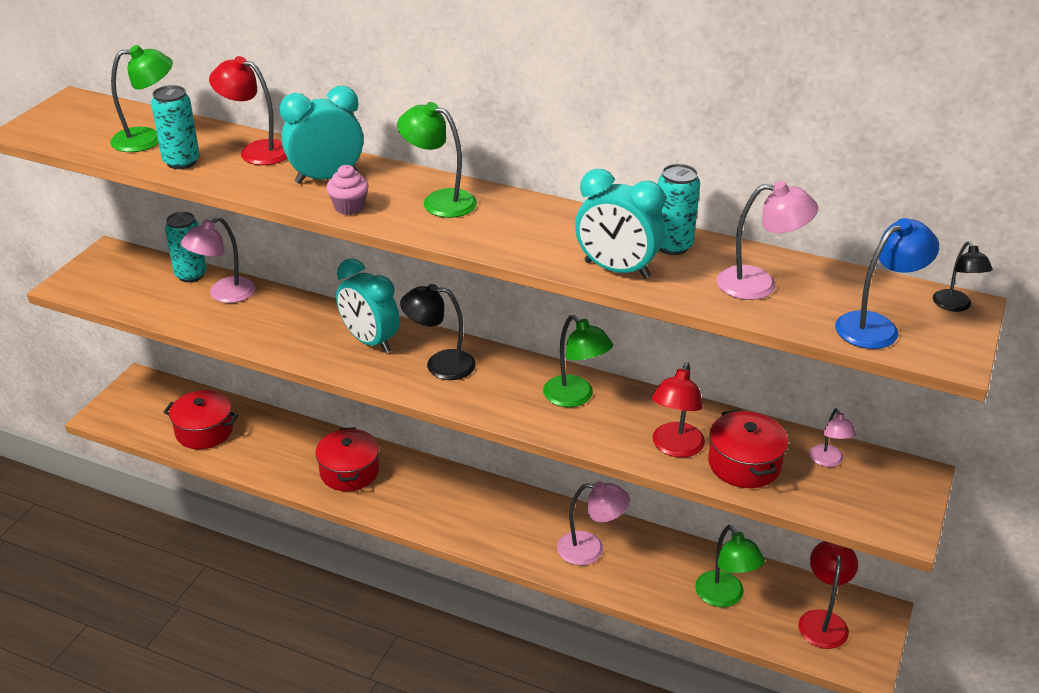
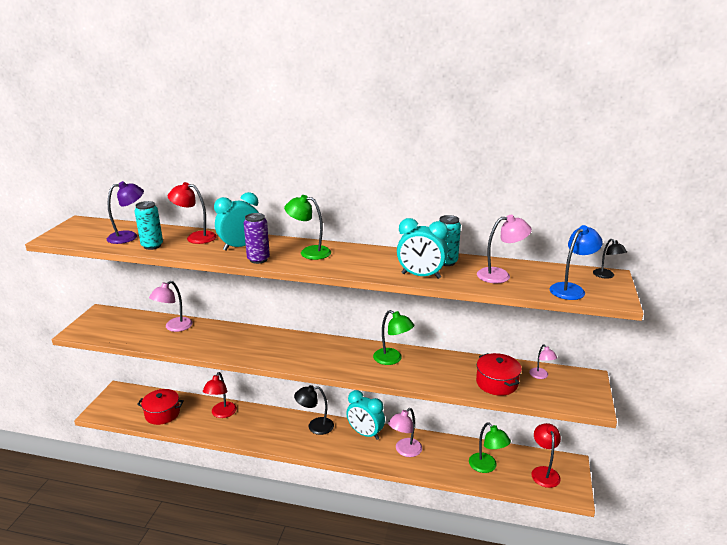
camera: 10 degrees left, 10 degrees down
green lamp [110,45,173,152] -> purple lamp [107,181,144,244]
turquoise can [165,212,206,282] -> none
red pot [315,427,379,491] -> none
pink cupcake [326,165,369,215] -> purple can [244,213,270,264]
turquoise clock [336,258,400,353] -> turquoise clock moved to [346,390,385,440]
black lamp [400,284,476,380] -> black lamp moved to [294,385,334,435]
pink lamp [557,481,630,565] -> pink lamp turned 135 degrees clockwise [388,408,422,457]
red lamp [652,362,705,457] -> red lamp moved to [203,372,237,418]

